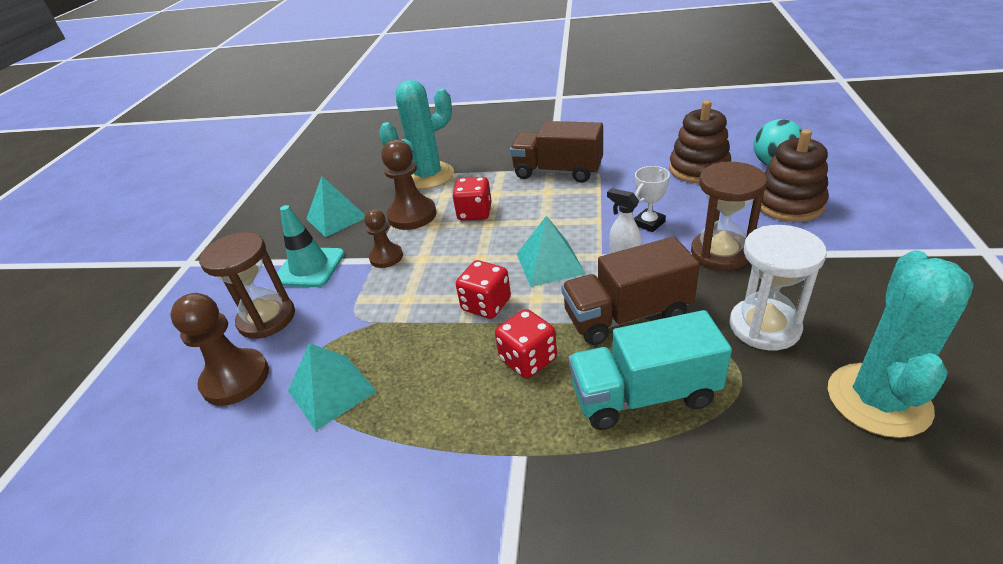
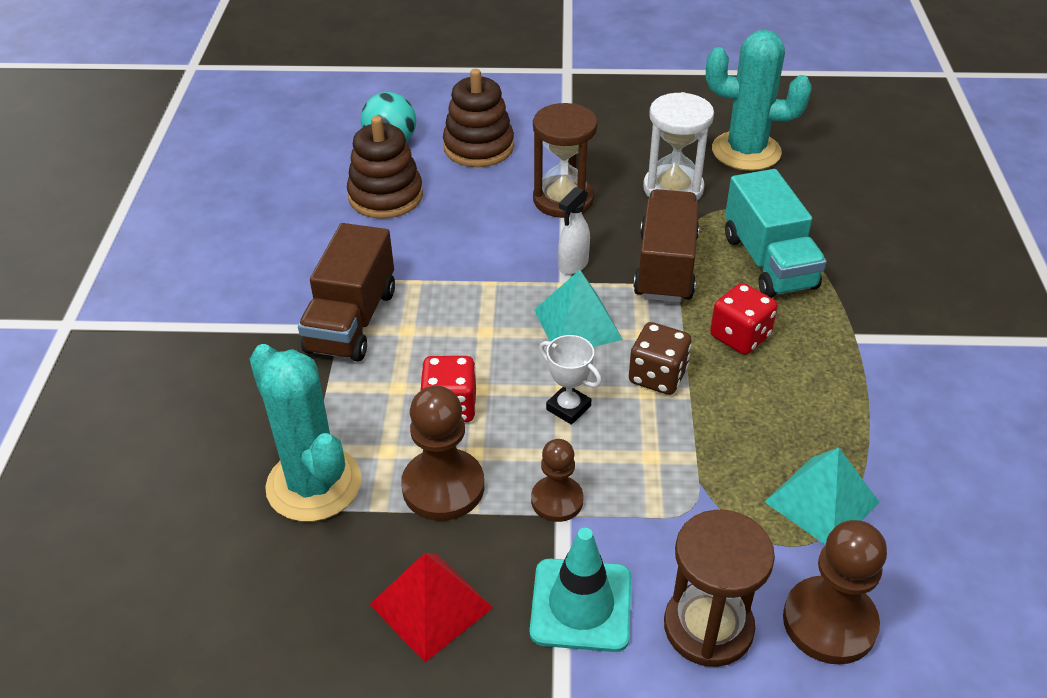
camera: 100 degrees left, 5 degrees up
turquoise pyramid [306,176,365,237] -> red pyramid [369,553,493,662]
red dice [456,260,511,319] -> brown dice [629,322,692,395]
brown truck [561,237,700,345] -> brown truck turned 150 degrees counterclockwise [633,189,699,303]
white trophy [634,166,670,232] -> white trophy moved to [539,335,602,425]

